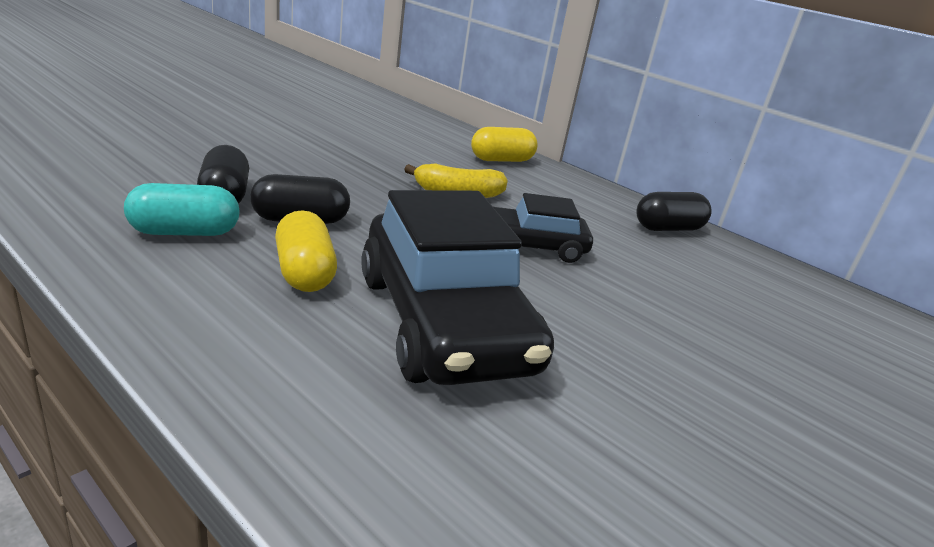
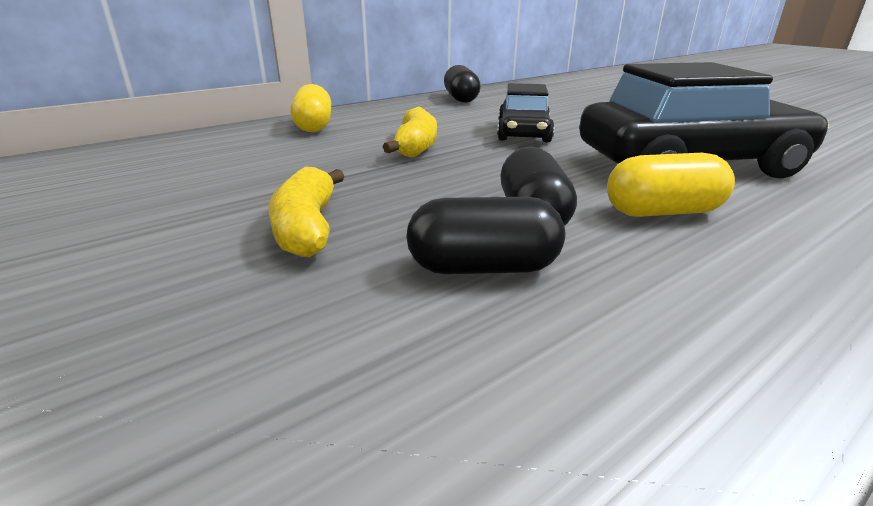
camera: 75 degrees left, 0 degrees up
turquoise capsule [124,183,240,236] -> none
none -> yellow banana [268,166,345,257]

